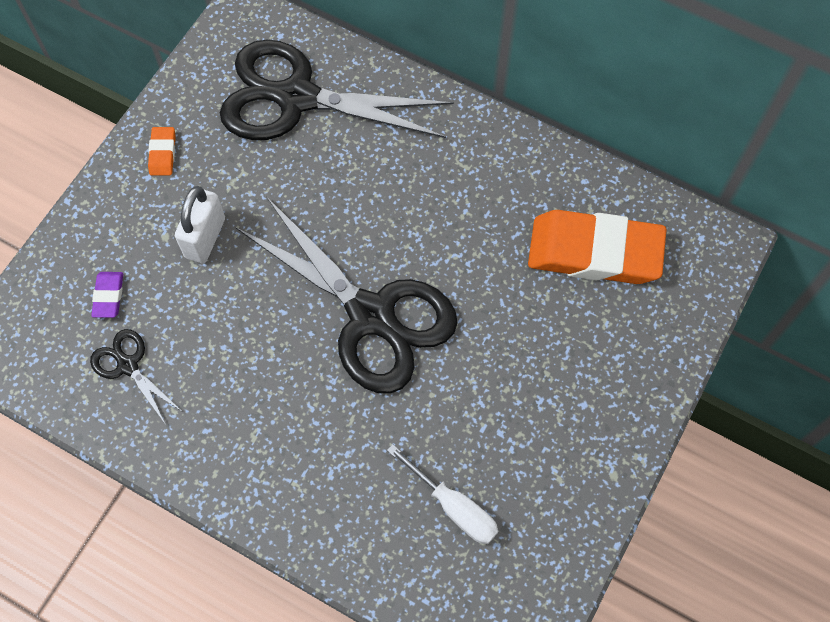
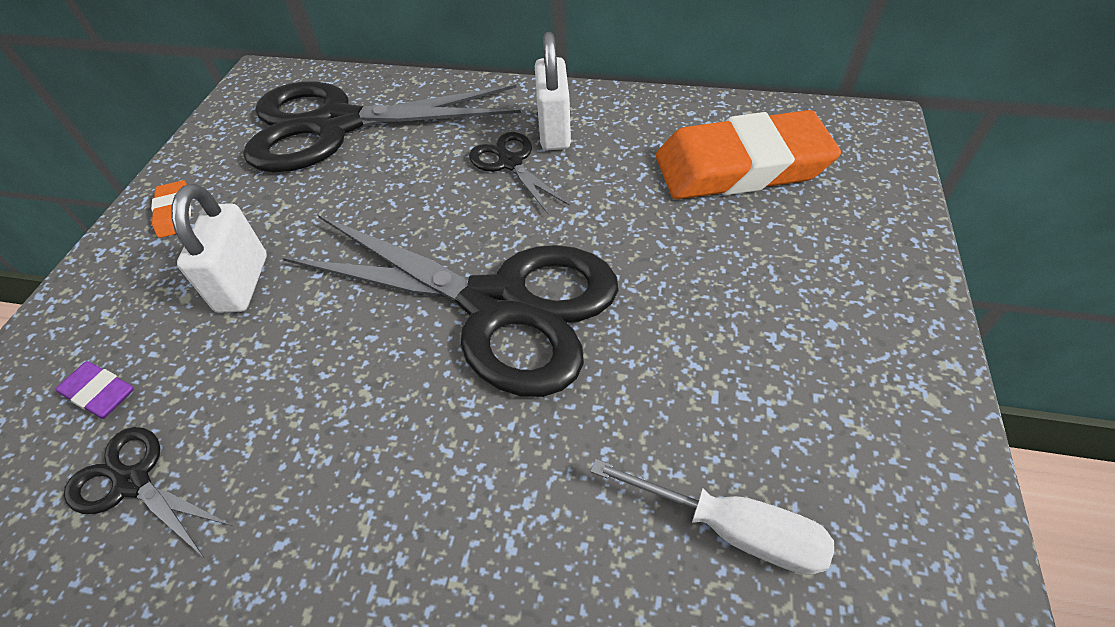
camera: 15 degrees left, 15 degrees down
purple eraser [91,272,123,318] -> purple eraser turned 45 degrees counterclockwise [56,361,134,419]
none -> black scissors [469,132,570,215]
none -> white padlock [535,32,571,150]

